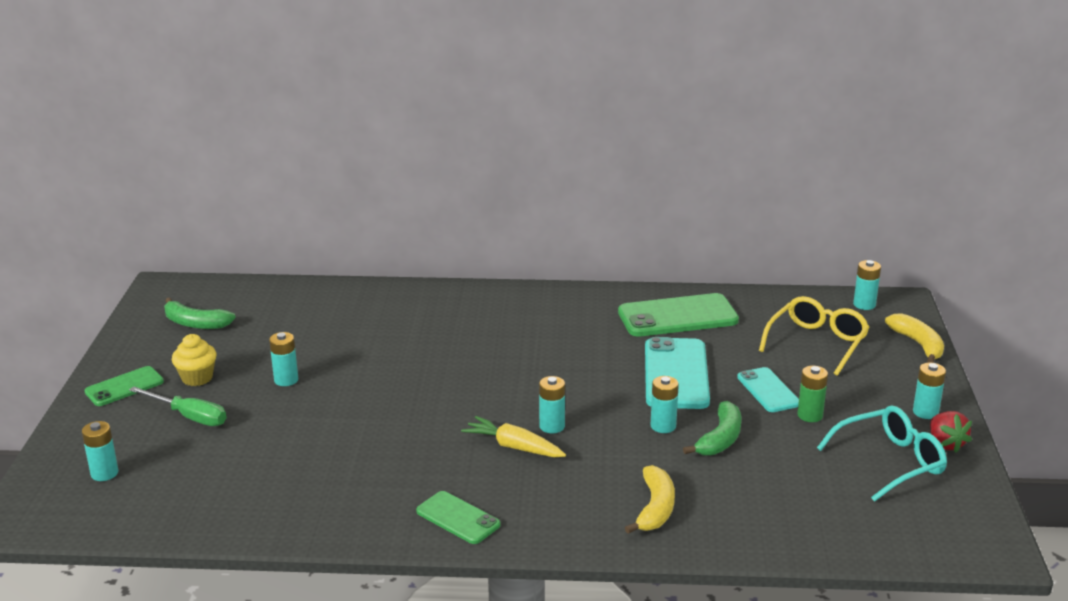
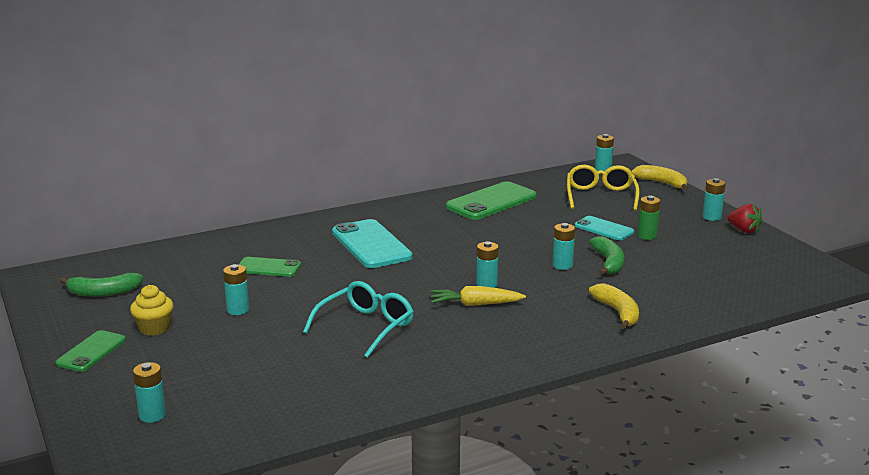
camera: 30 degrees left, 5 degrees down
green screwdriver [129,386,227,426] -> none
green phone [416,491,501,544] -> green phone moved to [238,257,301,277]
turquoise phone [645,337,710,409] -> turquoise phone moved to [332,219,413,268]
turquoise glasses [817,406,947,502] -> turquoise glasses moved to [303,281,414,358]

